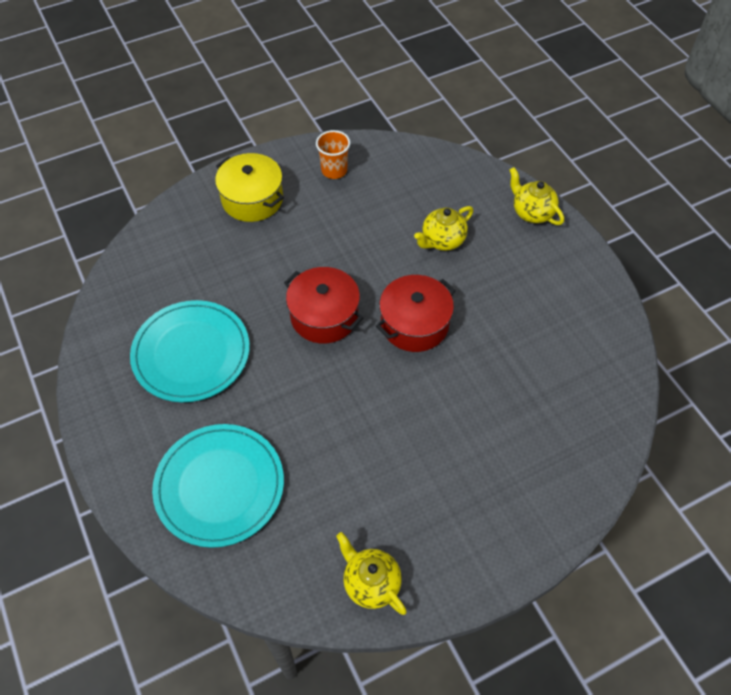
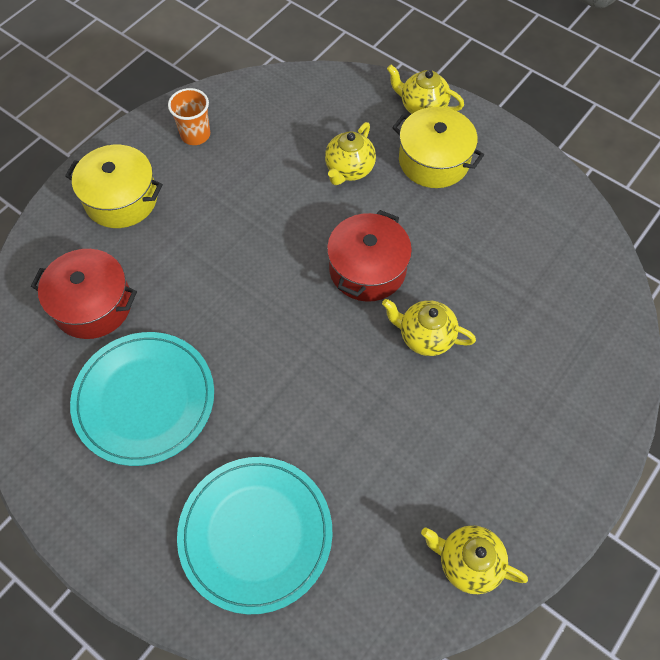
camera: 25 degrees left, 5 degrees up
red pot [284,267,363,343] -> red pot moved to [31,249,137,339]
none -> yellow teapot [382,299,476,356]
none -> yellow pot [392,107,484,188]

